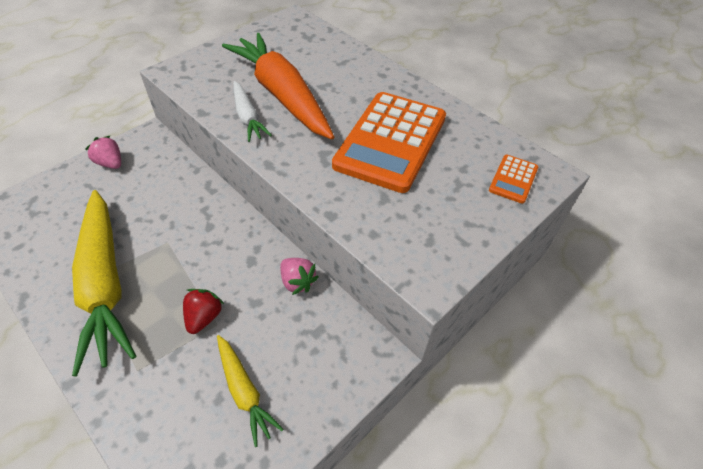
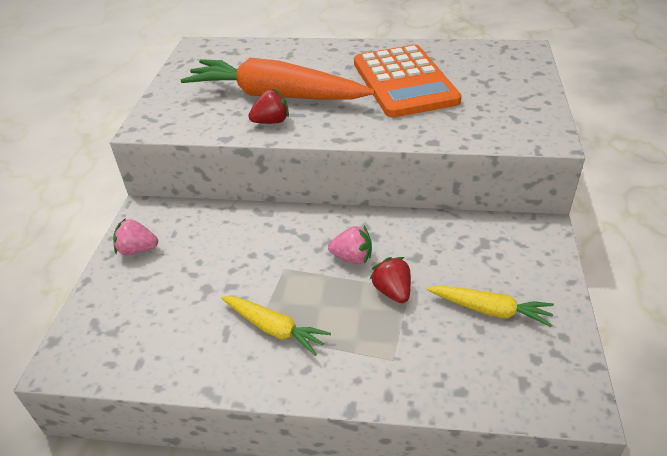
camera: 35 degrees left, 10 degrees down
yellow carrot [72,190,136,376] -> yellow carrot [221,296,331,356], size x0.49
white carrot [233,81,272,142] -> red strawberry [248,89,289,124]
pink strawberry [280,258,318,295] -> pink strawberry moved to [328,226,372,264]
orange calculator [489,155,539,204] -> none

